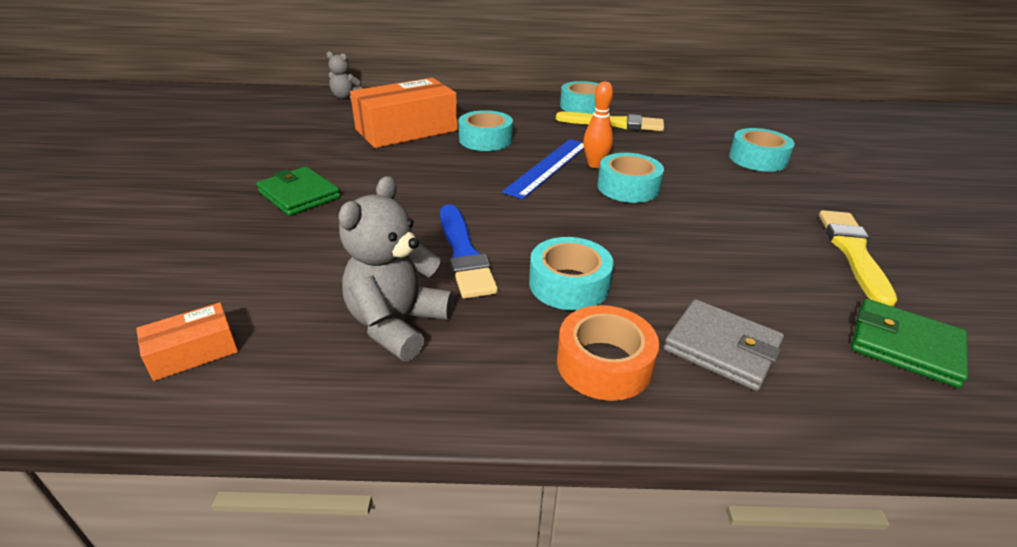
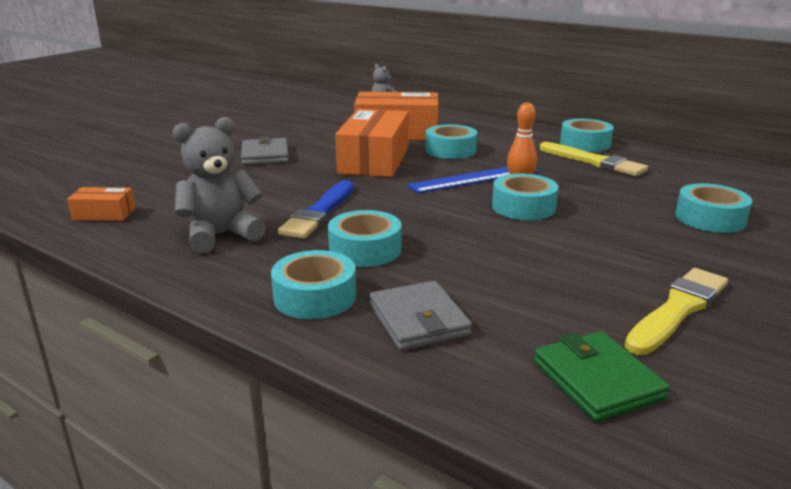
camera: 35 degrees right, 10 degrees down
green wallet [256,167,341,216] -> grey wallet [241,136,289,165]
orange tape [557,305,659,401] -> turquoise tape [271,250,356,319]
none -> orange box [335,109,408,177]

